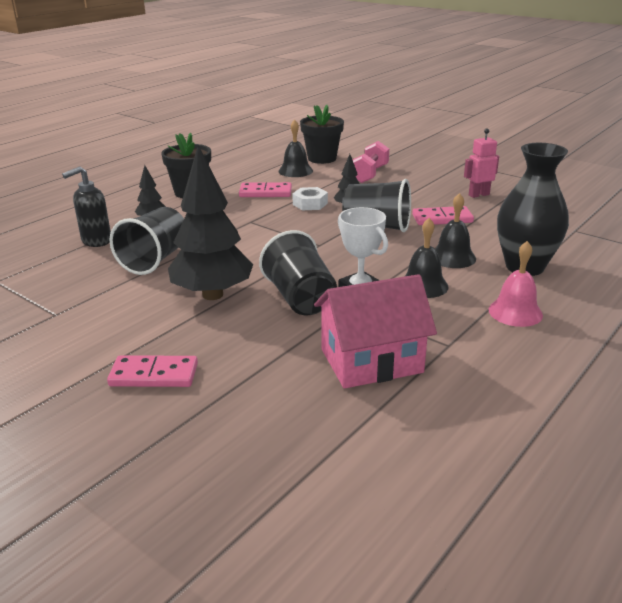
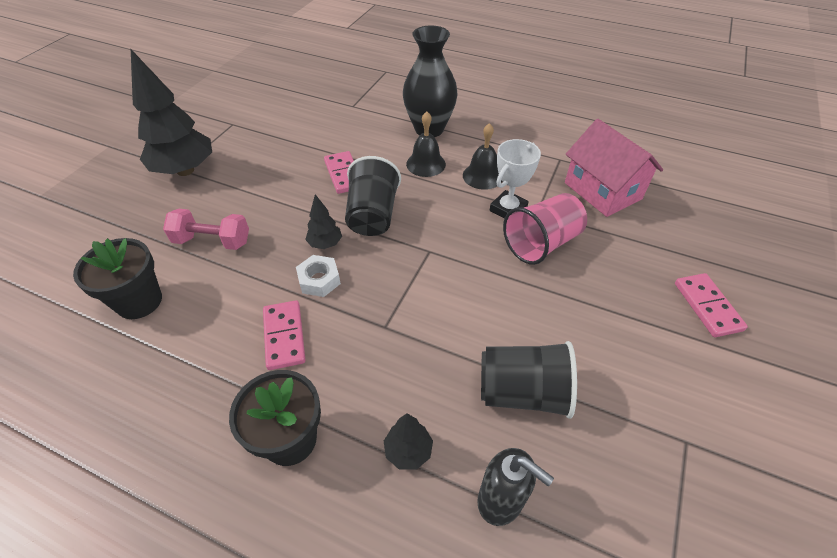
camera: 105 degrees left, 20 degrees up
black tree [168,145,253,300] -> black tree moved to [131,49,212,176]
black cup [259,230,337,315] -> pink cup [503,193,587,265]
black bell [278,119,313,177] -> none
pink robot [464,128,499,198] -> none
pink bell [488,241,543,327] -> none

